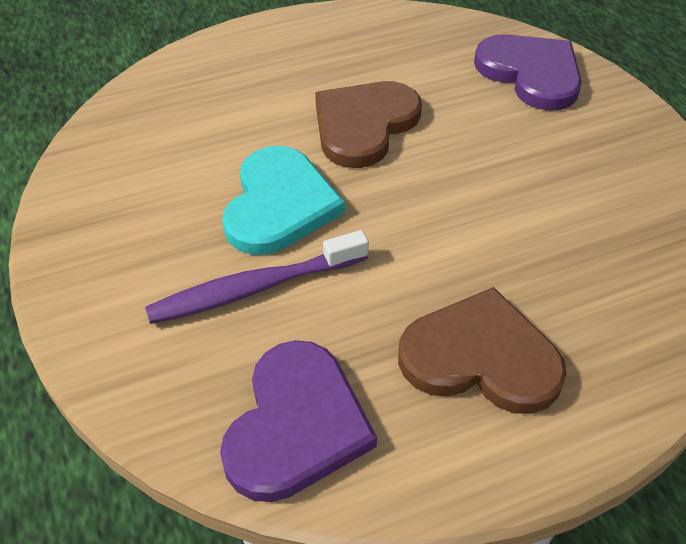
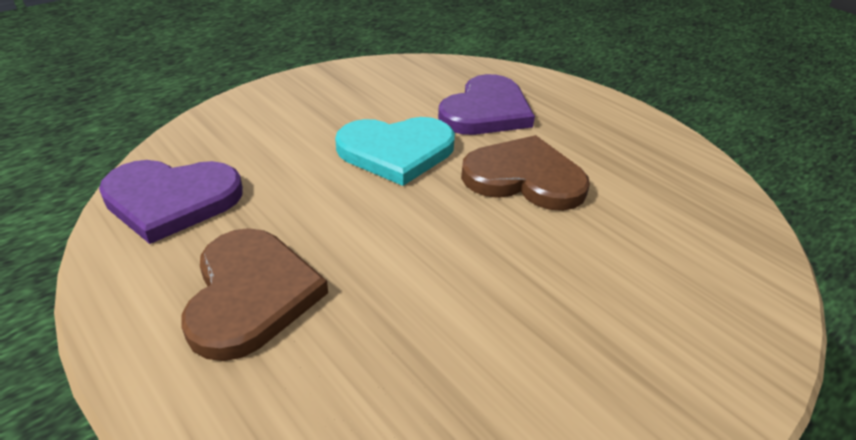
camera: 70 degrees right, 10 degrees down
purple toothbrush [145,230,369,324] -> none
purple heart [474,34,582,111] -> purple heart moved to [438,74,535,135]

